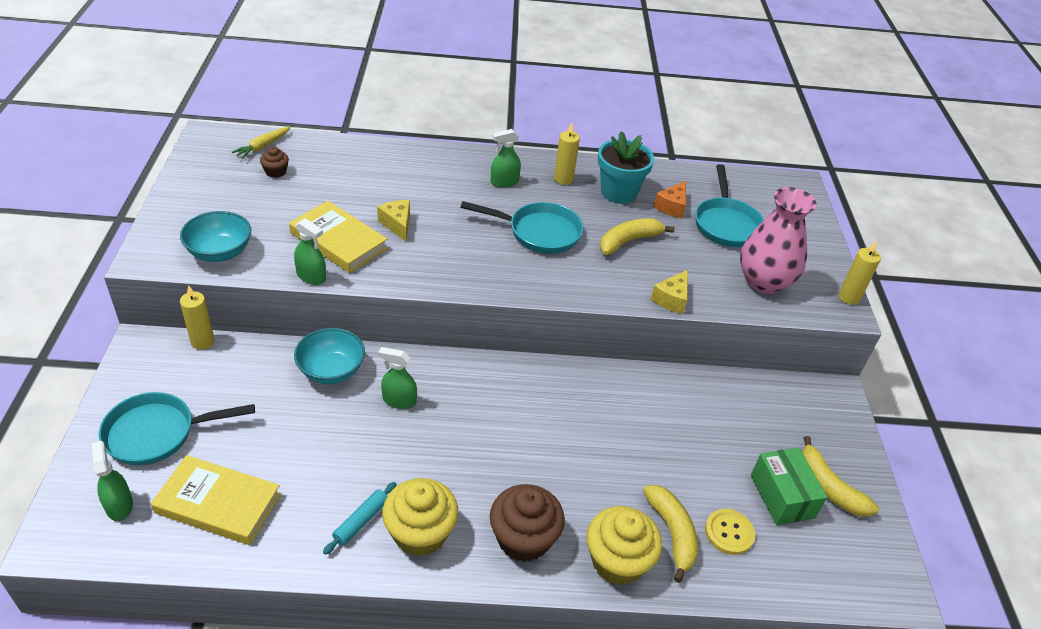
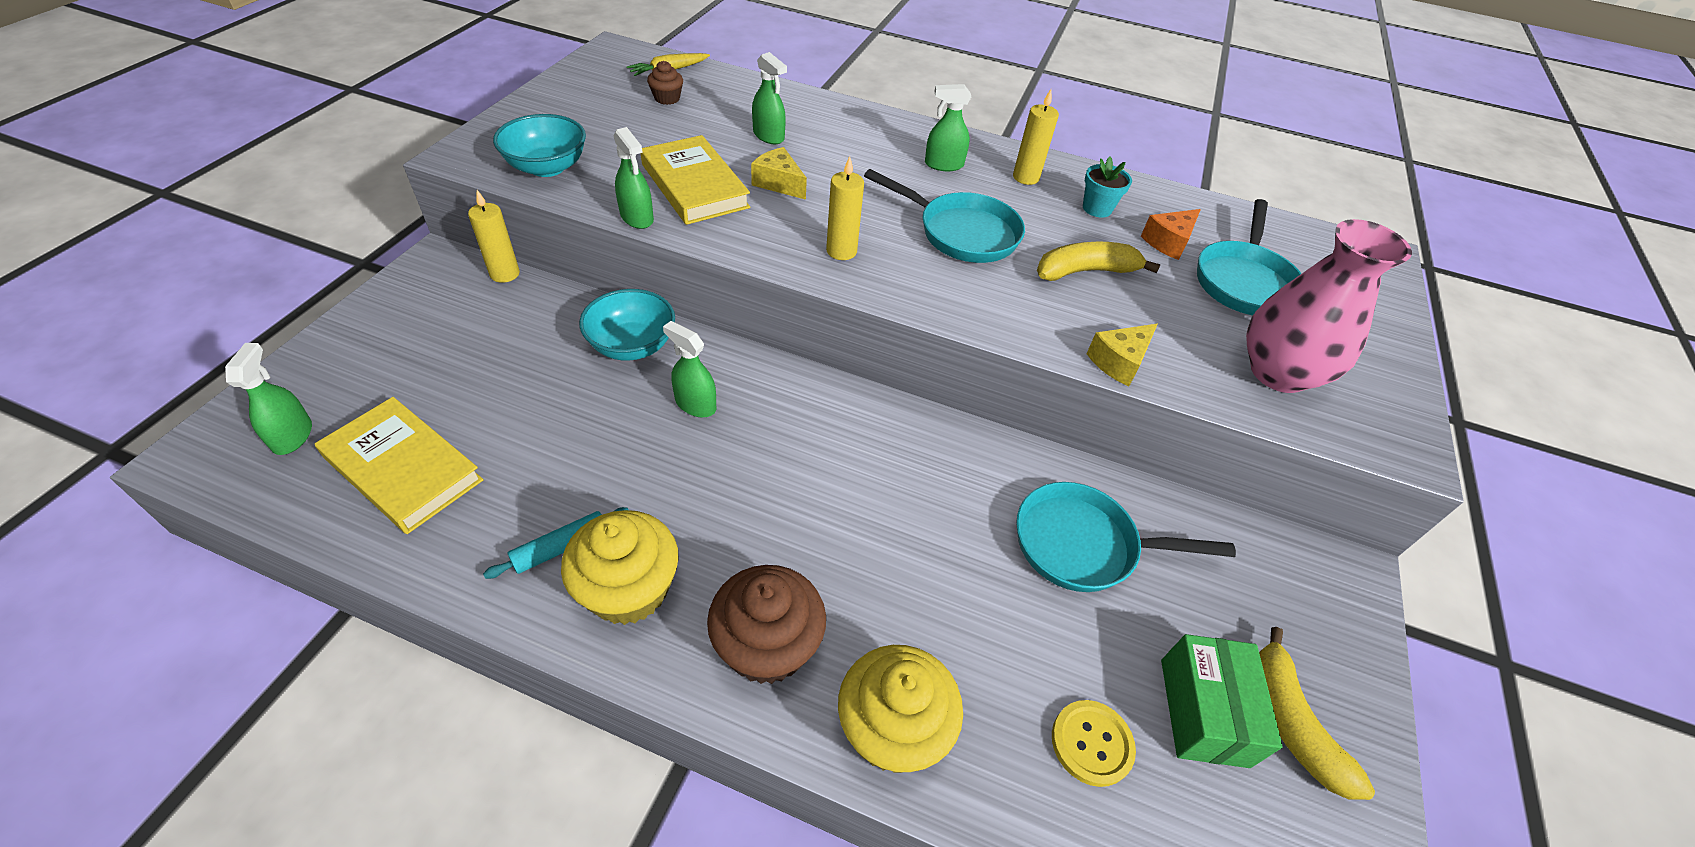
camera: 20 degrees right, 5 degrees up
turquoise pan [99,392,255,466] -> turquoise pan moved to [1016,482,1236,592]
yellow cheese [377,200,410,241] -> yellow cheese turned 45 degrees counterclockwise [751,147,807,200]
turquoise flower pot [598,131,654,204] -> turquoise flower pot [1083,157,1132,218], size x0.57
yellow banana [643,485,698,583] -> none
yellow candle [839,241,881,305] -> yellow candle moved to [826,156,864,260]
none -> green spray bottle [752,52,787,144]

